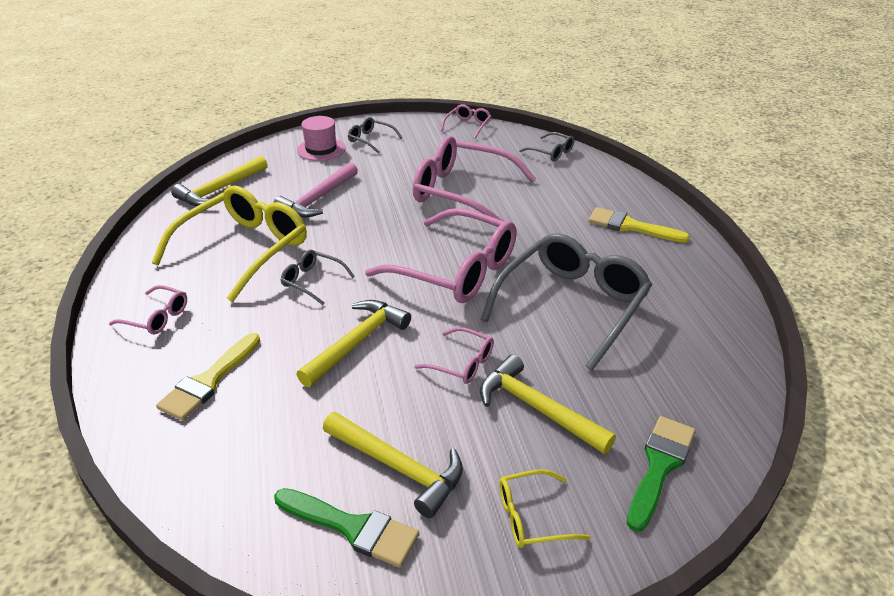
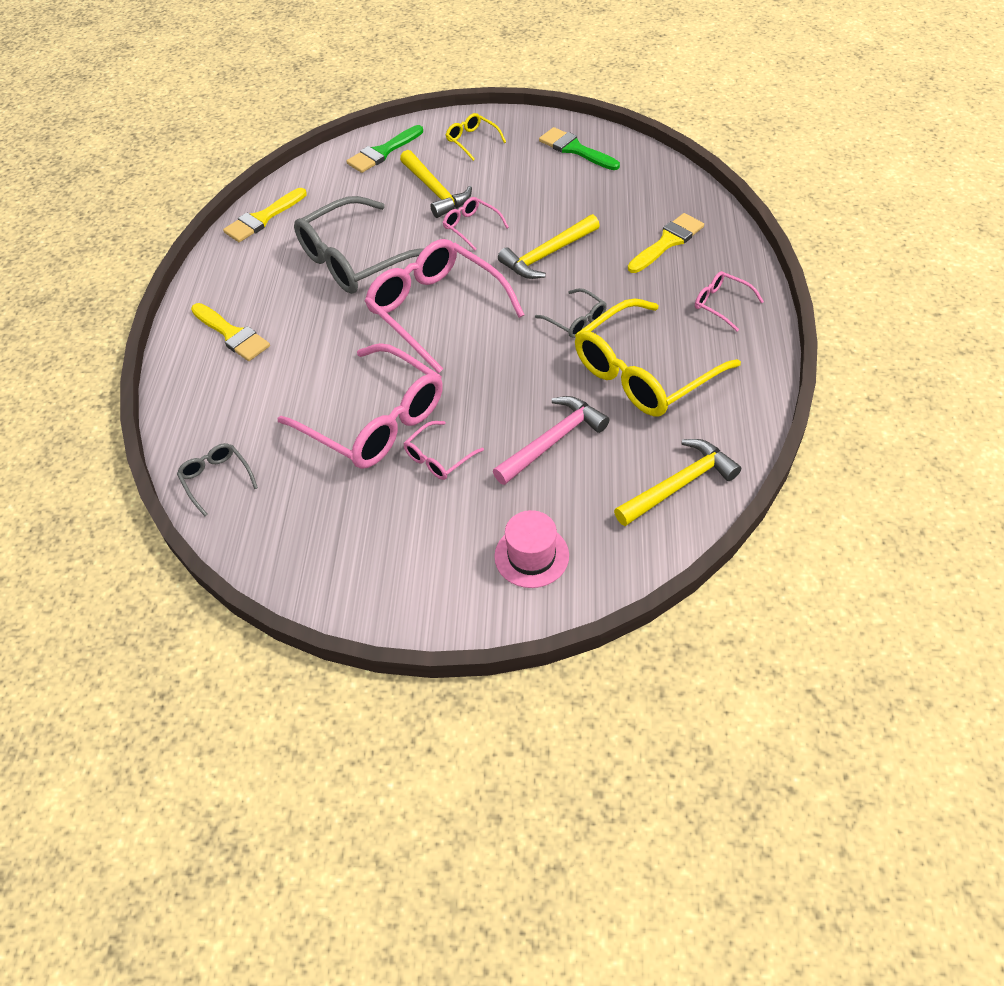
camera: 160 degrees left, 15 degrees up
yellow hammer [323,412,463,518] -> none
grey glasses [348,117,403,154] -> none
pink glasses [441,104,491,139] -> pink glasses moved to [403,421,484,480]
yellow glasses [499,469,590,548] -> yellow glasses turned 135 degrees counterclockwise [446,113,506,161]
none -> yellow brush [223,188,307,242]

